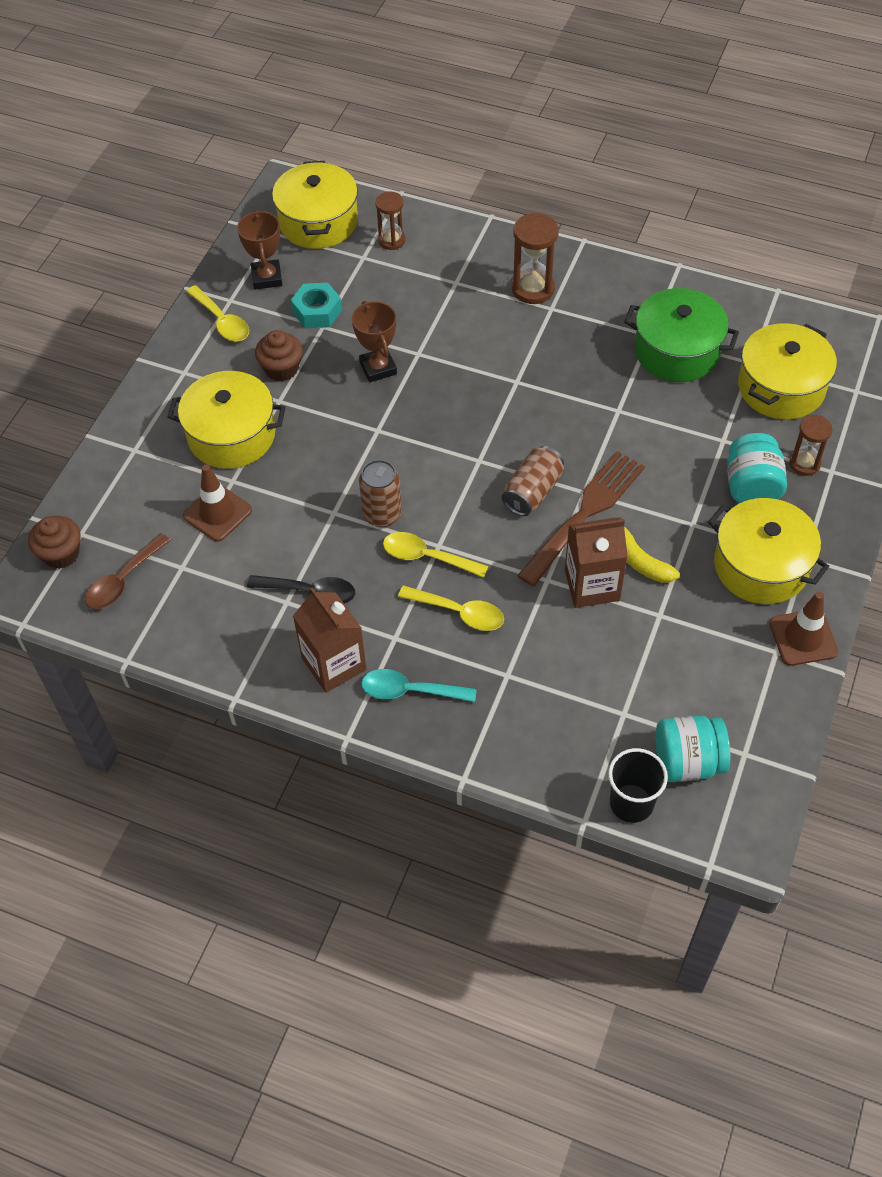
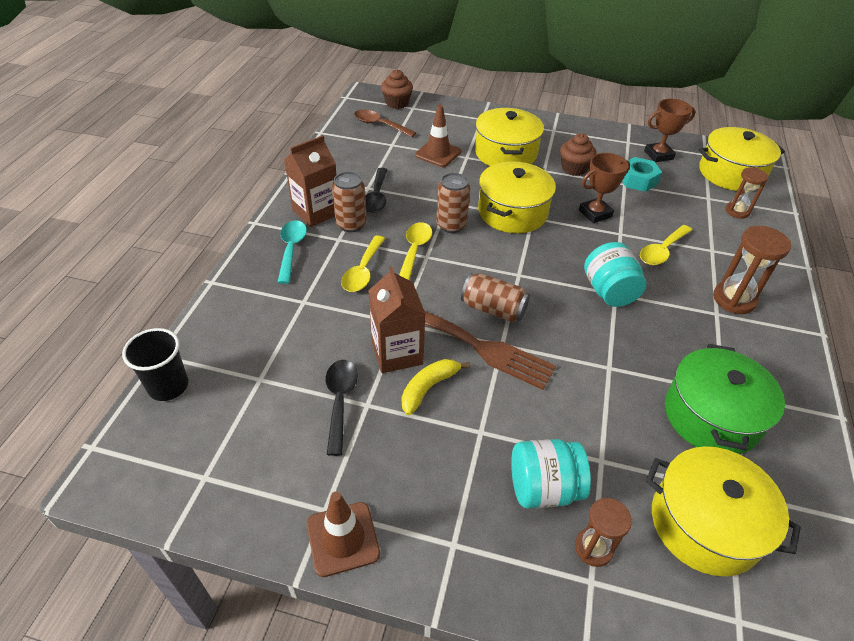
camera: 80 degrees right, 10 degrees down
yellow spoon [186,285,249,341] -> yellow spoon moved to [640,225,692,265]
turquoise jar [656,716,730,782] -> turquoise jar moved to [584,242,646,307]
yellow pot [708,498,829,604] -> yellow pot moved to [478,161,556,233]
none -> black spoon [326,360,358,456]
none -> brown can [332,172,367,232]

